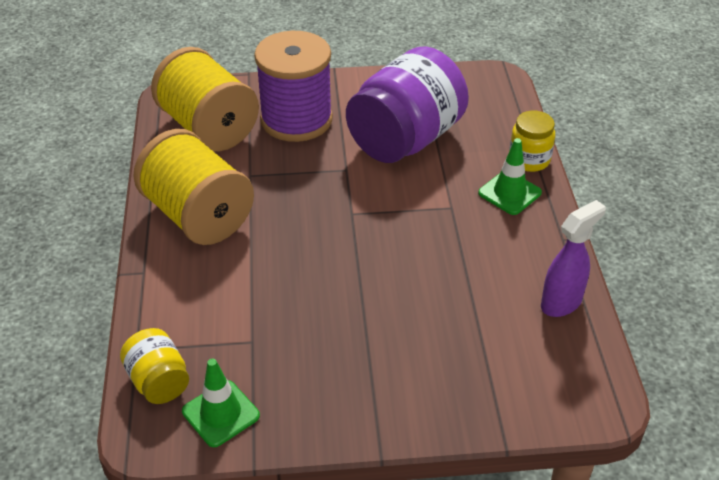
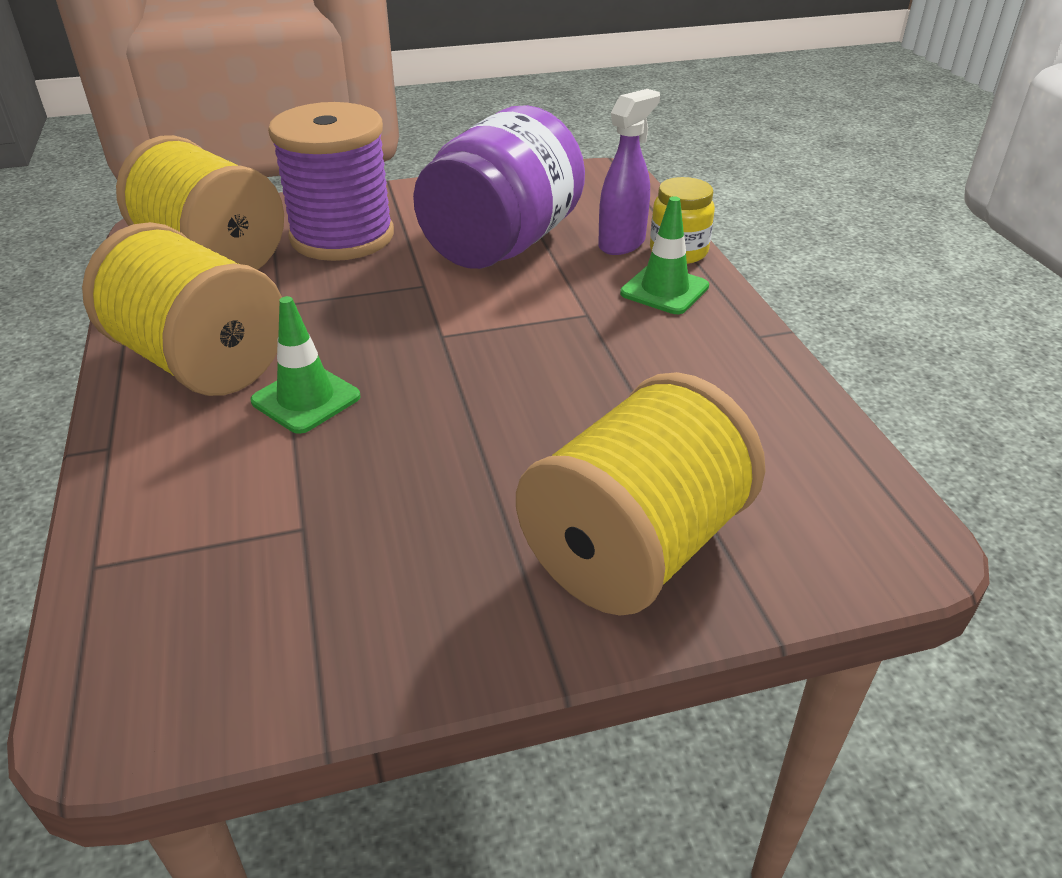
camera: 10 degrees left, 5 degrees down
yellow jar [120,328,189,404] -> none
green traffic cone [182,359,260,447] -> green traffic cone moved to [250,296,361,434]
purple spray bottle [541,200,606,317] -> purple spray bottle moved to [598,89,660,255]
none -> yellow spool [516,372,766,616]

